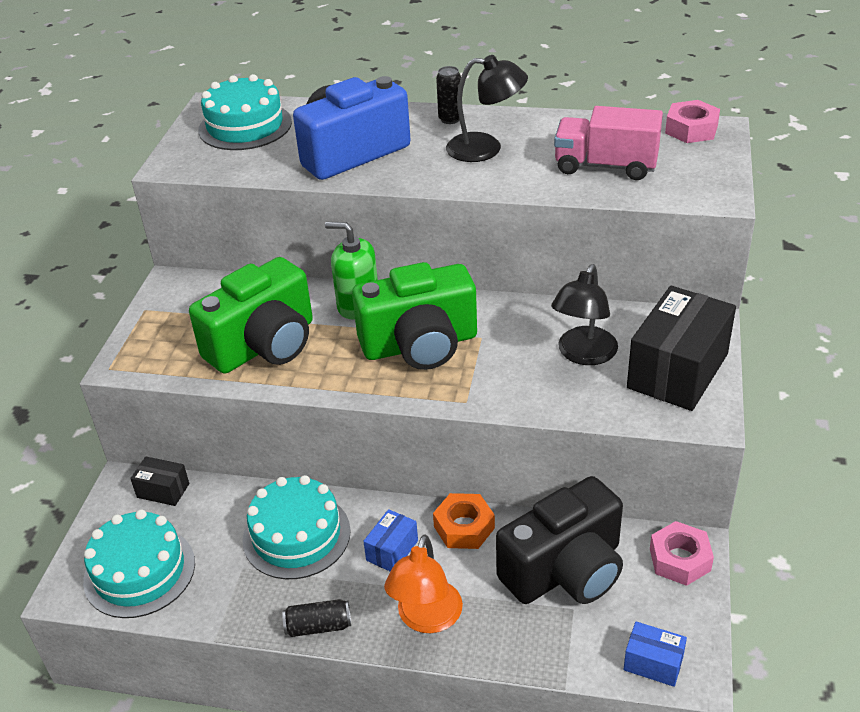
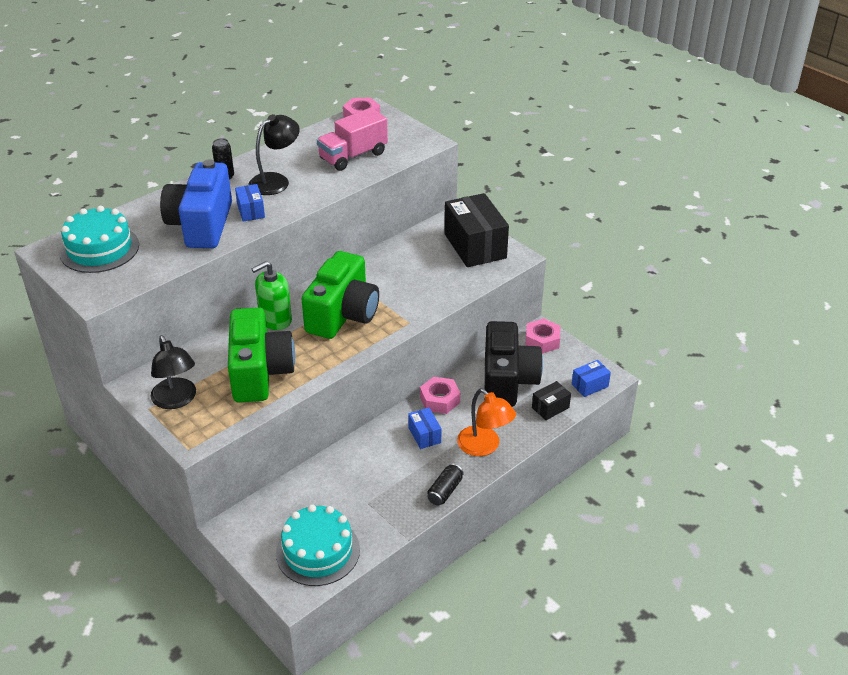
camera: 55 degrees left, 0 degrees up
black box [130,456,189,506] -> black box moved to [532,381,571,420]
turquoise cake [243,475,351,579] -> none
orange nut [433,493,495,549] -> pink nut [420,377,460,414]
black lamp [551,264,618,365] -> black lamp moved to [150,335,196,409]
none -> blue box [235,184,265,222]

